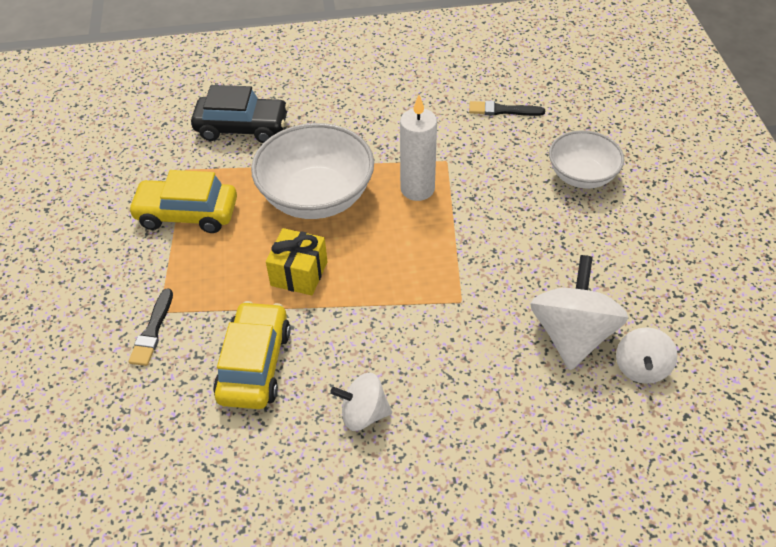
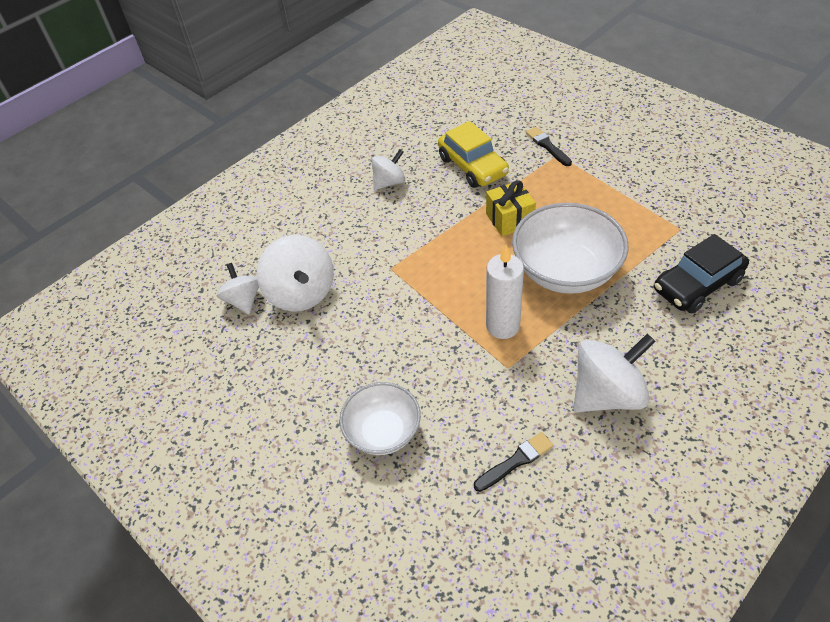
camera: 145 degrees right, 0 degrees up
yellow car [128,170,237,233] -> none
none -> white spinning top [573,334,656,412]

